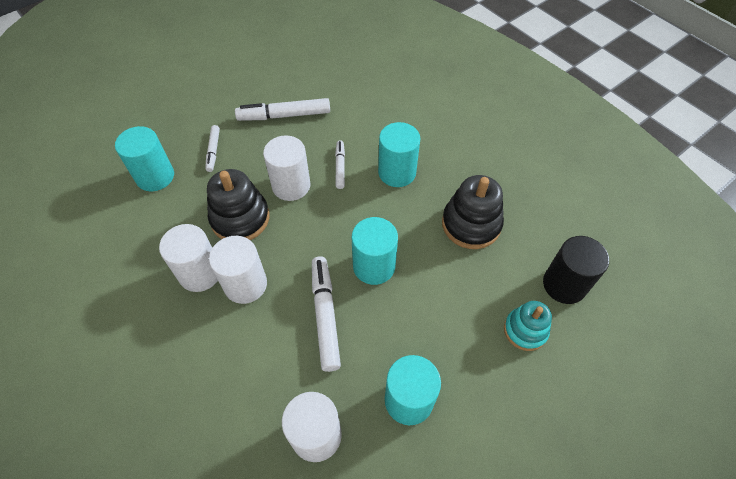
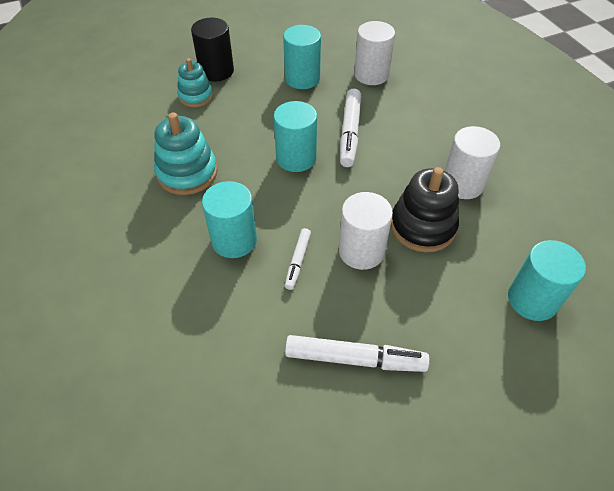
camera: 165 degrees left, 5 degrees down
white marker [205,125,220,172] -> none
white cylinder [209,236,267,304] -> none
black stacking toy [442,175,504,249] -> turquoise stacking toy [154,113,218,195]
black cylinder [543,236,609,304] -> black cylinder moved to [191,18,234,82]

